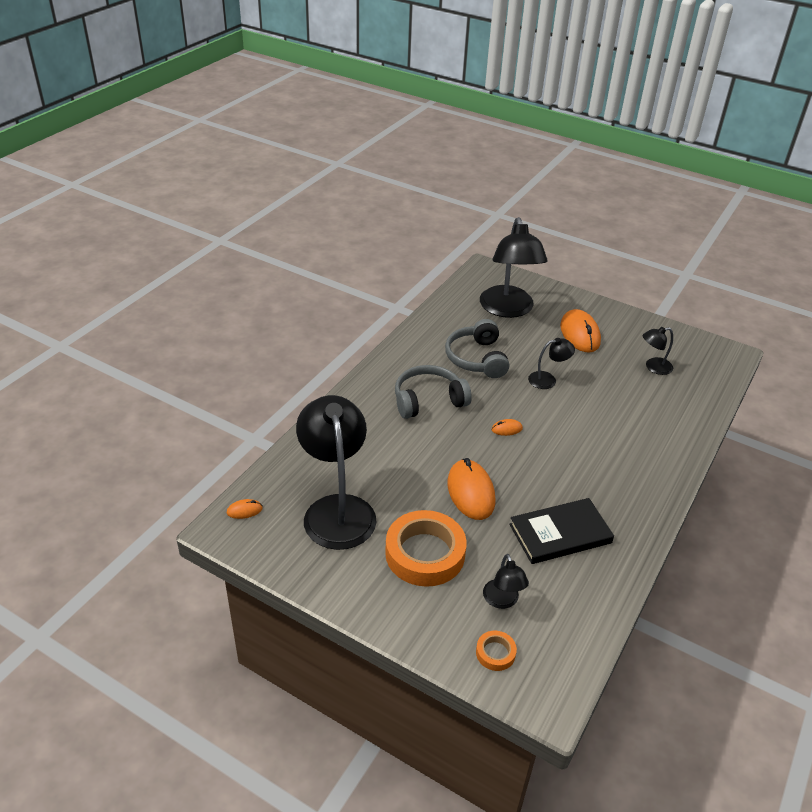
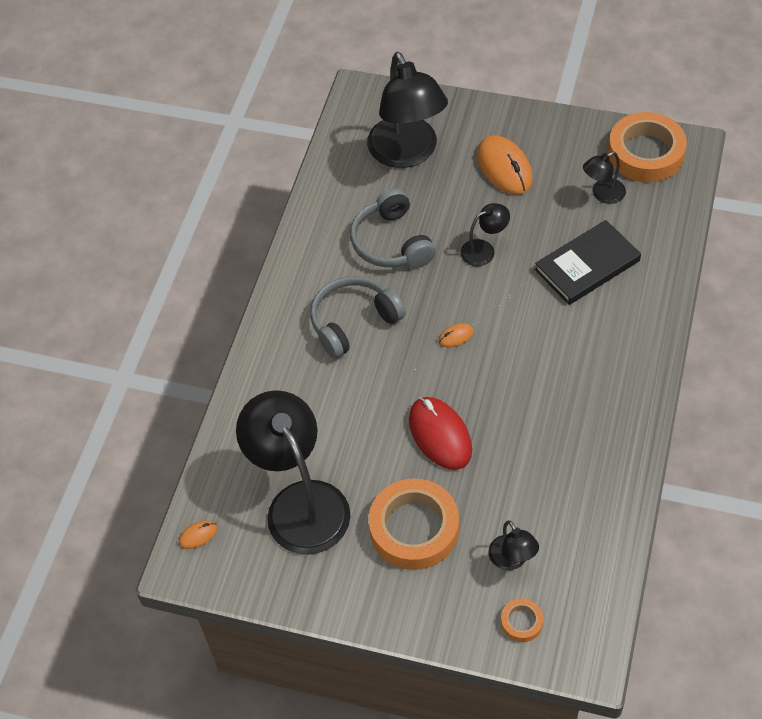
camera: 10 degrees left, 15 degrees up
orange mouse [447,458,496,520] -> red mouse [409,397,472,470]
black book [510,498,614,564] -> black book moved to [535,220,641,305]
none -> orange tape [608,112,687,182]

